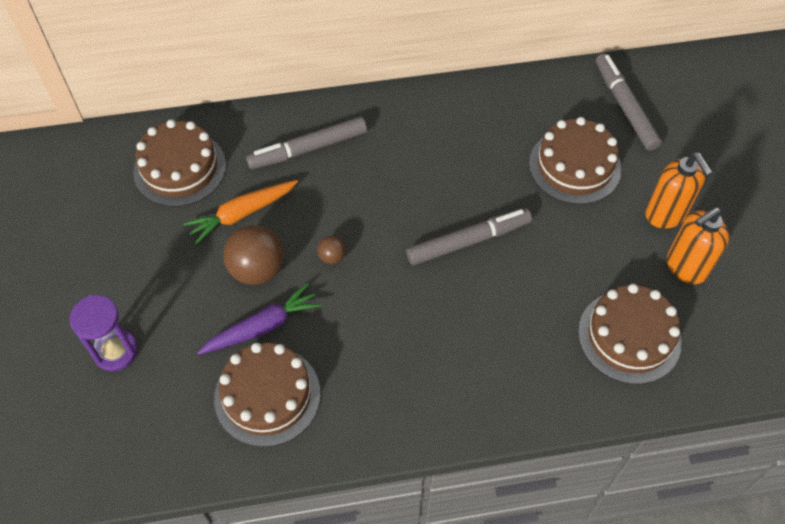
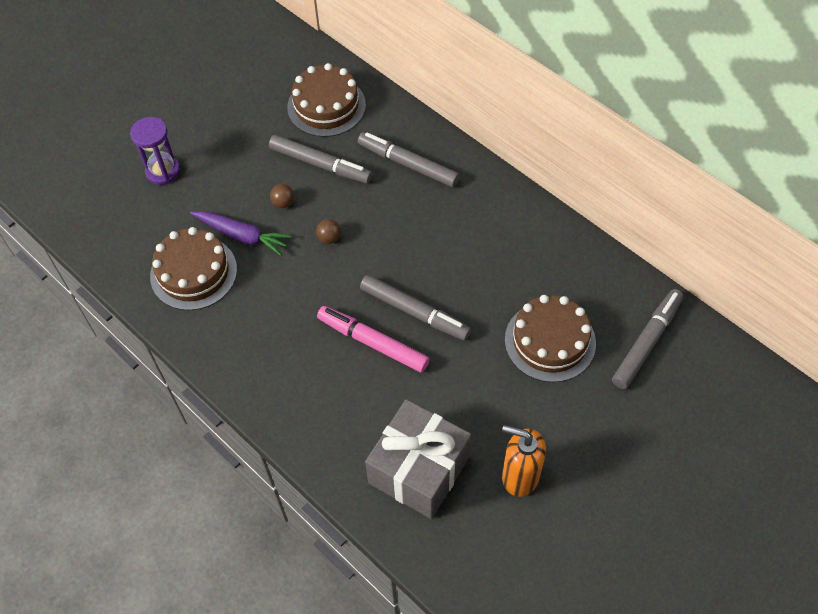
camera: 55 degrees right, 0 degrees up
orange carrot [183,180,298,244] -> grey marker [269,135,372,184]
brown ball [223,225,284,285] -> brown ball [270,184,294,208], size x0.48
brown cake [578,284,682,384] -> grey gift [365,399,471,519]
orange soap dispenser [645,152,713,229] -> none
none -> pink marker [317,306,429,373]

